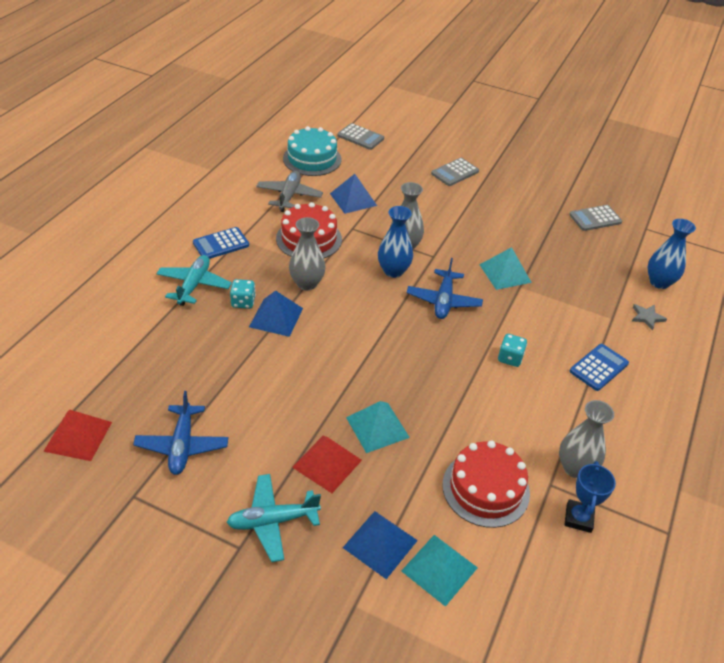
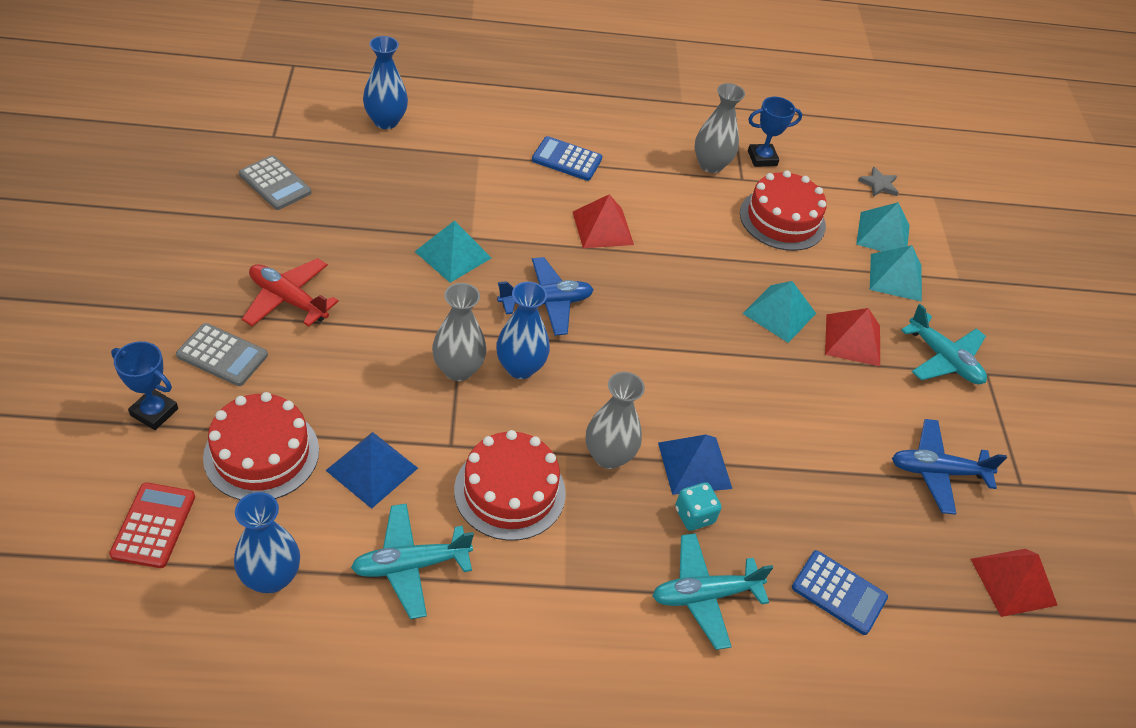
camera: 120 degrees left, 5 degrees up
blue plane [133,391,228,475] -> blue plane turned 150 degrees counterclockwise [892,419,1007,515]
blue calculator [193,227,249,259] -> blue calculator moved to [792,550,888,635]
grey plane [256,171,323,212] -> turquoise plane [351,503,474,619]
turquoise cake [283,126,341,176] -> blue vase [234,492,300,593]
grey calculator [337,123,384,150] -> red calculator [109,482,195,568]
blue pyramid [343,511,418,579] -> turquoise pyramid [870,245,922,302]
turquoise dice [498,334,527,367] -> red pyramid [573,194,634,248]
grey star [632,304,667,331] -> grey star moved to [858,167,899,197]
none -> blue trophy [111,341,178,430]
none -> red cake [203,392,319,500]
none -> red plane [242,258,339,327]

